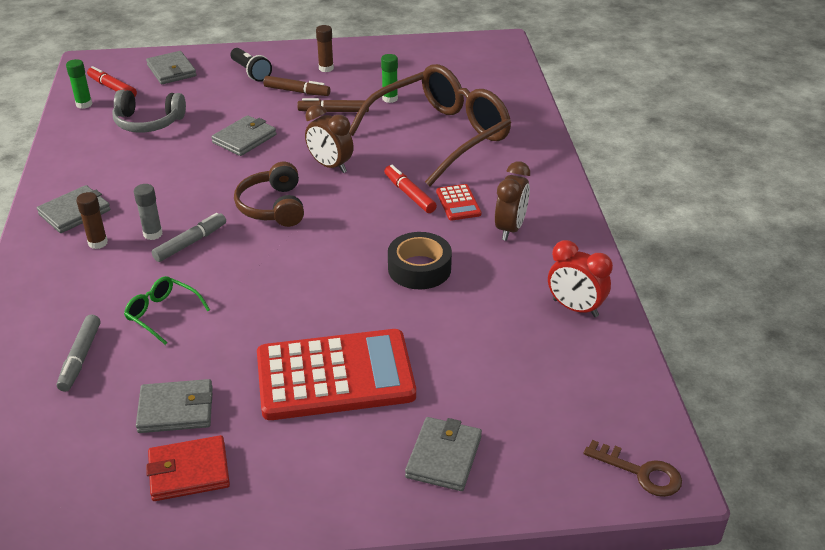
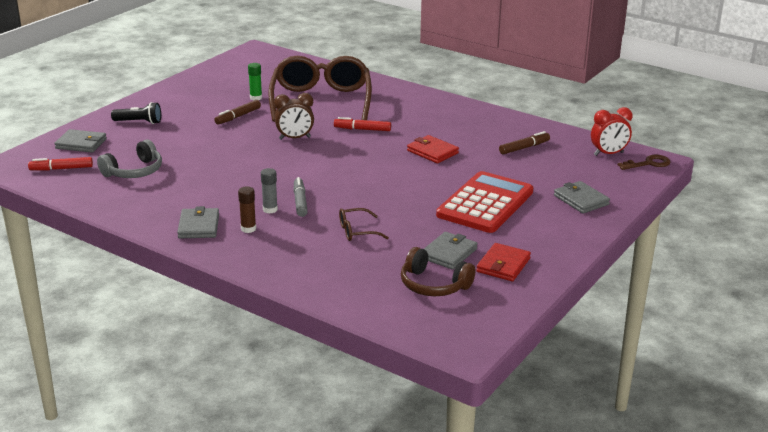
camera: 50 degrees left, 10 degrees down
grey marker [57,314,100,392] -> none
green glue stick [66,59,92,109] -> none
green glasses [124,276,210,345] -> brown glasses [339,208,389,241]
grey wallet [211,115,277,156] -> none
brown headphones [234,162,304,227] -> brown headphones moved to [401,247,476,296]
brown marker [263,76,330,96] -> brown marker moved to [499,131,550,154]
brown glue stick [316,25,334,72] -> none
black tape [388,232,452,289] -> red wallet [407,135,459,163]
red calculator [436,184,482,221] -> none
brown clock [495,161,530,241] -> none
red clock [548,240,613,317] -> red clock moved to [591,107,632,156]

